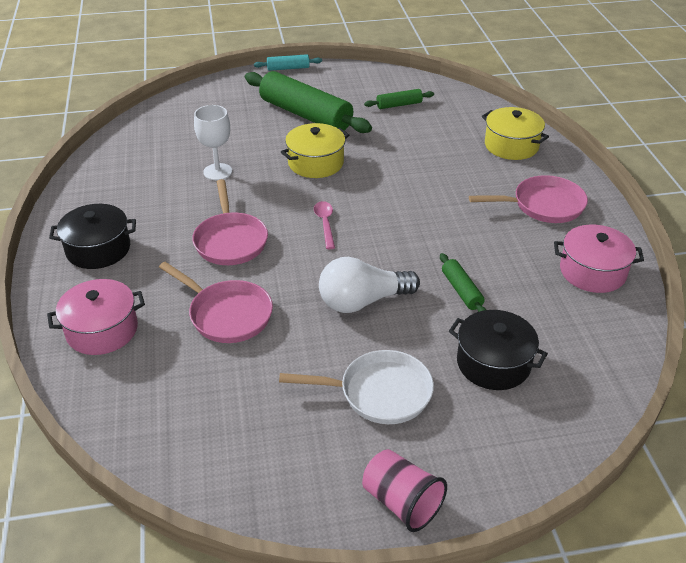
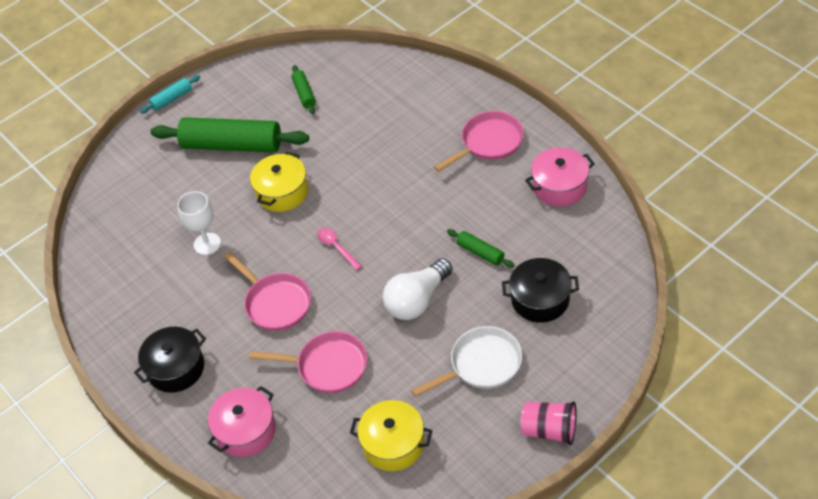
camera: 25 degrees left, 10 degrees up
green rolling pin [364,89,434,109] -> green rolling pin turned 60 degrees counterclockwise [291,65,316,114]
yellow pot [482,107,549,160] -> yellow pot moved to [350,400,433,471]

